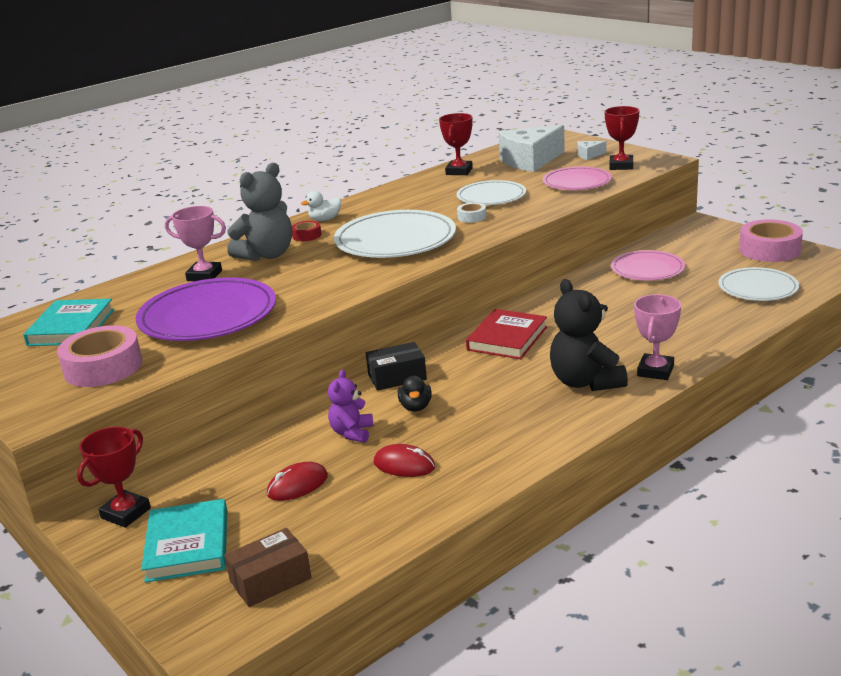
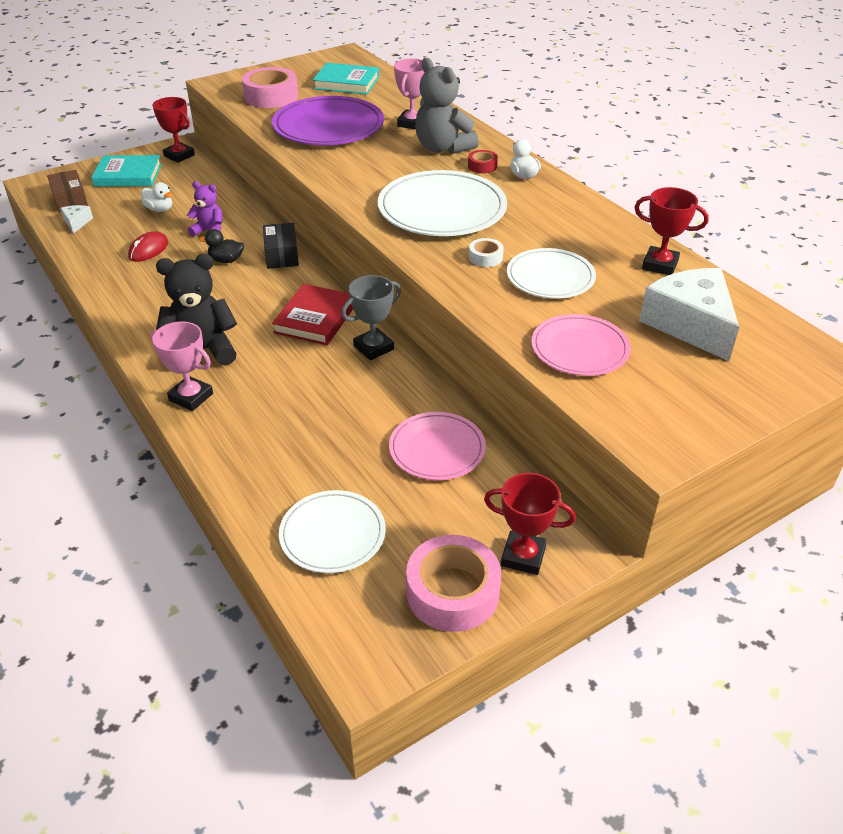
camera: 95 degrees right, 15 degrees up
red mouse [267,462,328,501] -> white duck [141,182,173,212]
red book [466,309,547,359] -> red book turned 75 degrees clockwise [272,284,353,345]
white cheese [578,141,607,160] -> white cheese moved to [60,205,93,234]
red trophy [604,106,640,170] -> red trophy moved to [484,473,576,575]
none -> grey trophy [341,275,401,360]

